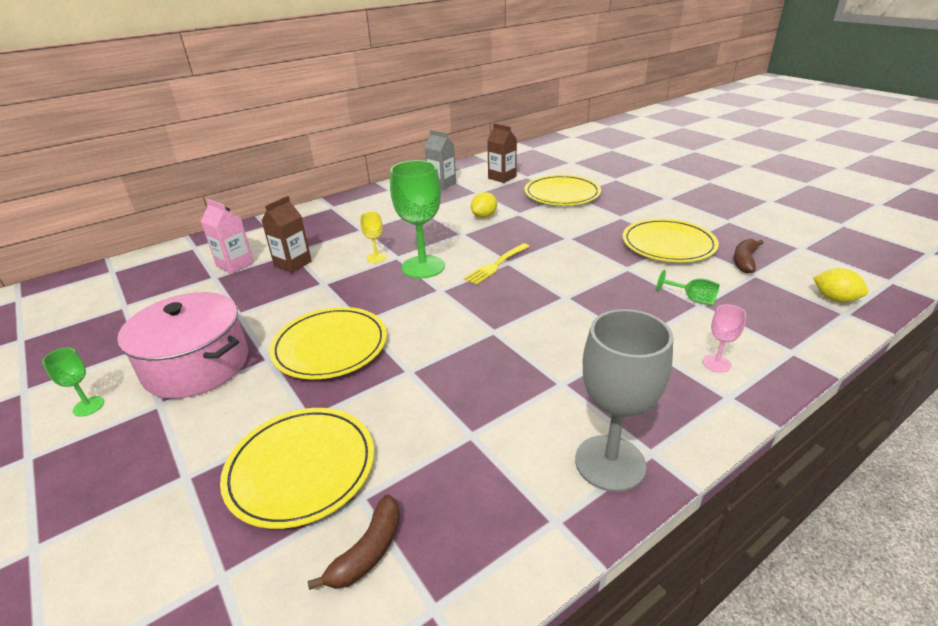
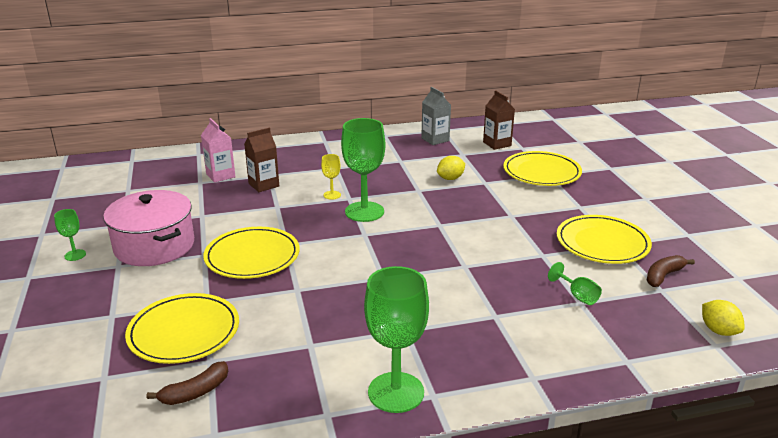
camera: 20 degrees right, 5 degrees down
yellow fork [464,243,530,285] -> none
grey goblet [575,309,673,492] -> green goblet [364,266,429,413]
pink goblet [703,304,746,373] -> none

